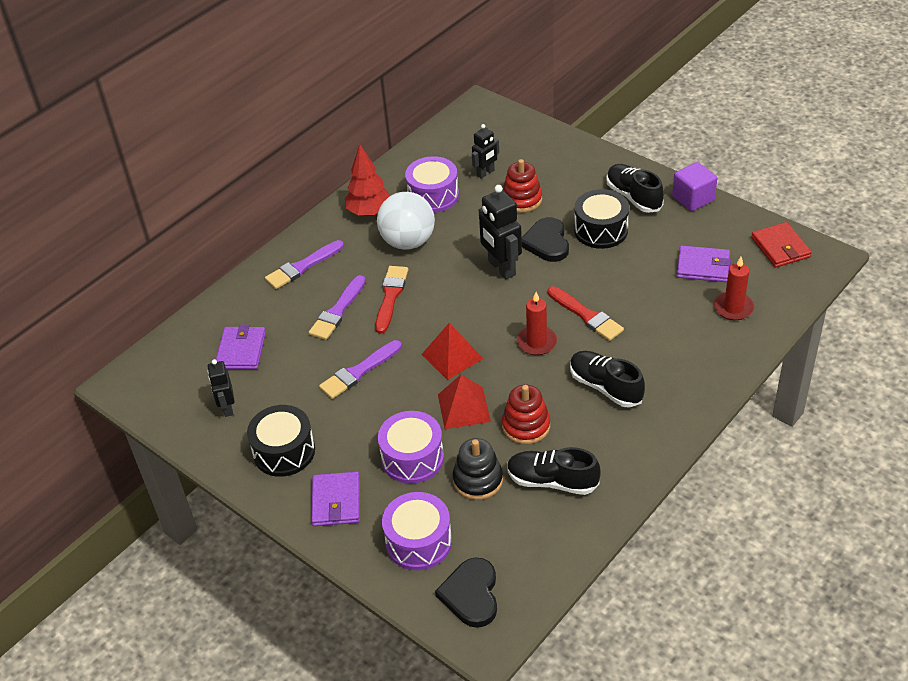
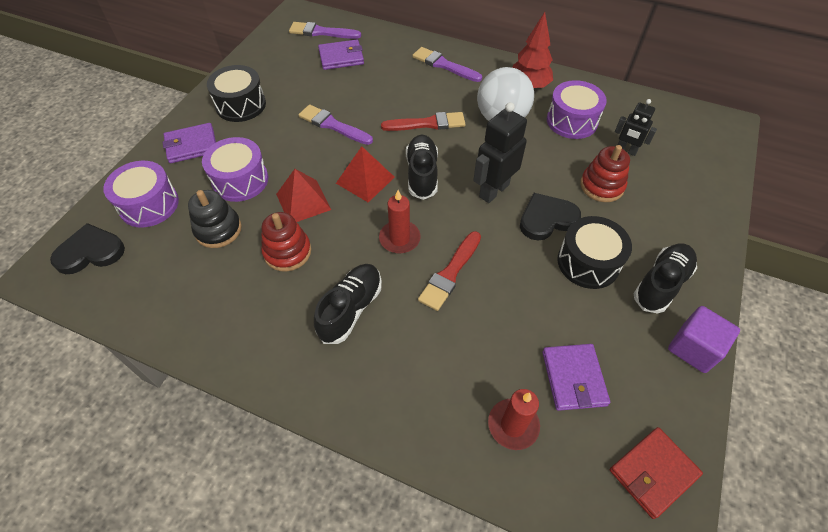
camera: 70 degrees right, 10 degrees up
black robot [208,359,235,417] -> none
purple brush [309,275,366,340] -> purple brush moved to [289,22,361,39]
black shoe [507,447,601,495] -> black shoe moved to [406,135,438,200]

